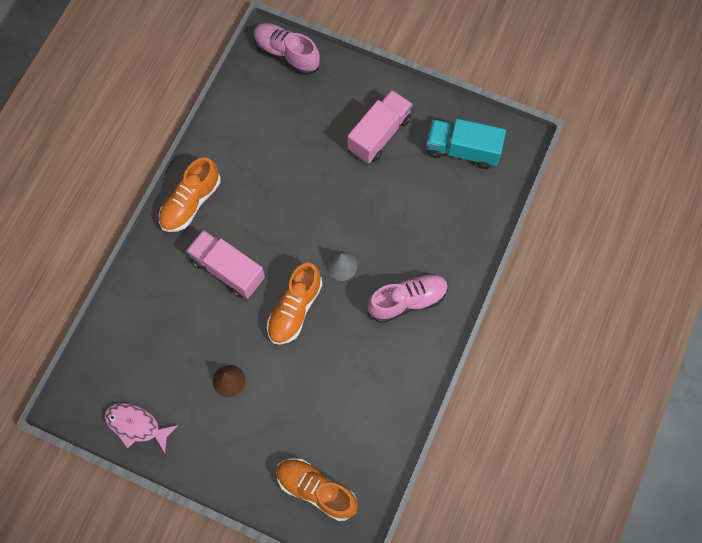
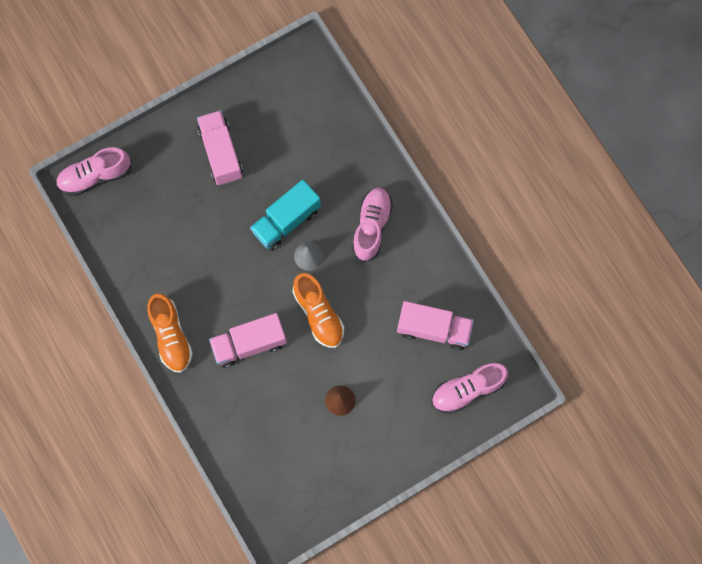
camera: 55 degrees left, 5 degrees up
pink fish [104,403,178,453] -> none
orange shoe [276,458,358,521] -> pink shoe [432,363,508,414]
turquoise truck [426,119,506,169] -> turquoise truck moved to [250,180,321,251]
none -> pink truck [397,301,474,350]

